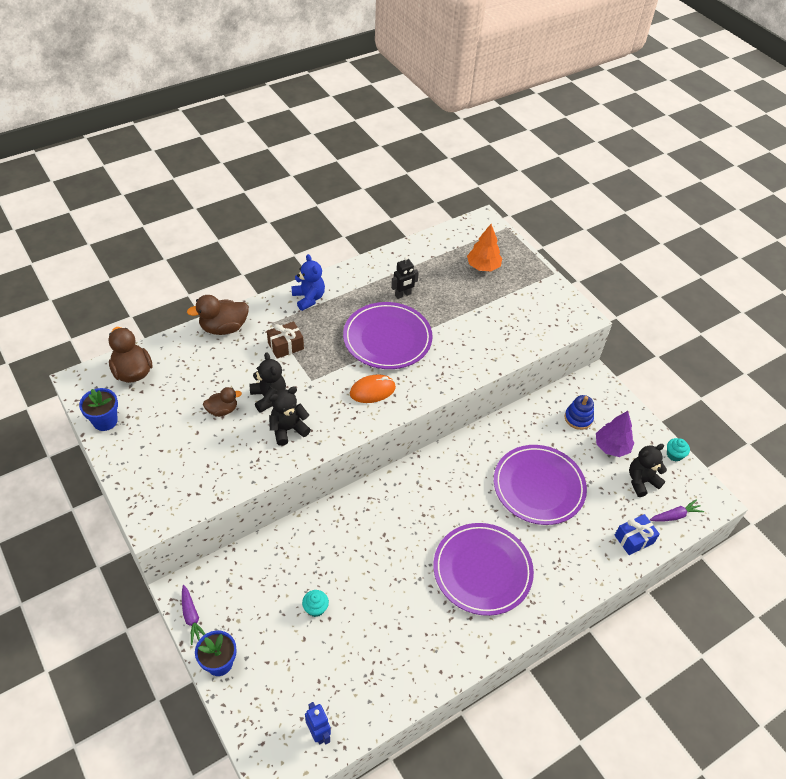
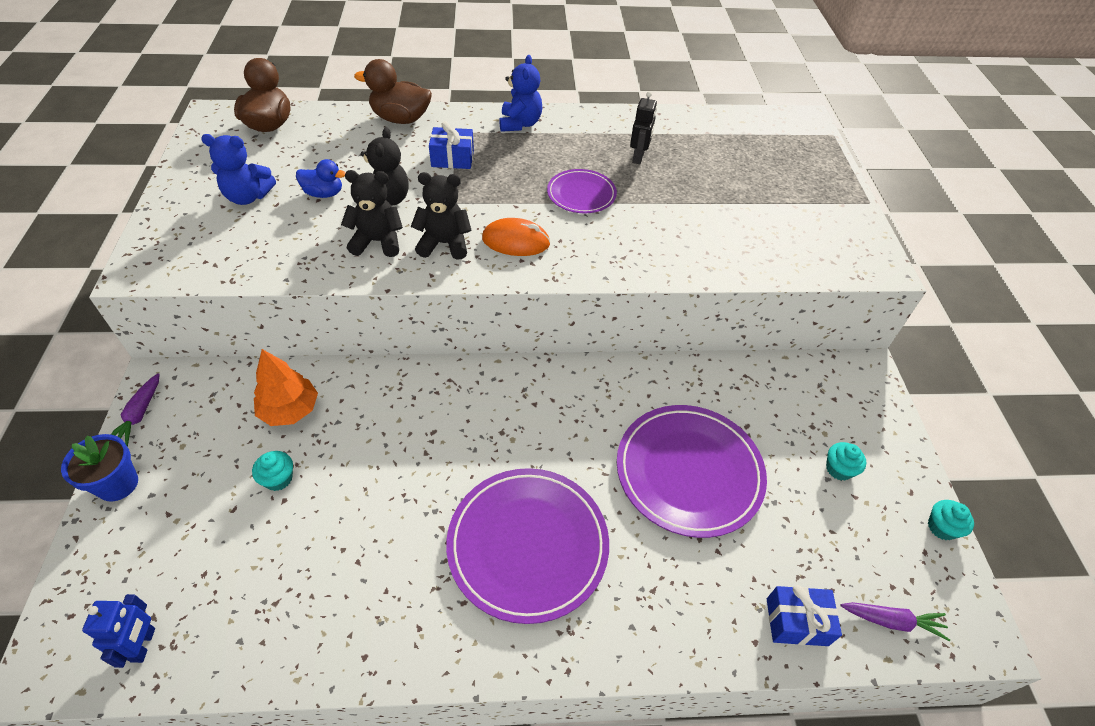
camera: 30 degrees right, 0 degrees up
blue flower pot [79,388,118,431] -> none
brown duck [203,387,242,417] -> blue duck [296,159,345,198]
brown gift [267,321,304,359] -> blue gift [429,121,474,169]
purple plate [343,302,433,369] -> purple plate [547,169,617,213], size x0.55
black robot [391,257,419,299] -> black robot turned 75 degrees counterclockwise [630,91,657,164]
orange tree [467,224,502,271] -> orange tree moved to [254,349,318,426]
blue stacking toy [565,395,594,430] -> none
purple tree [596,411,634,457] -> turquoise cupcake [826,442,866,481]
black teddy bear [629,444,667,497] -> black teddy bear moved to [411,172,472,260]
none -> blue teddy bear [201,134,276,205]

